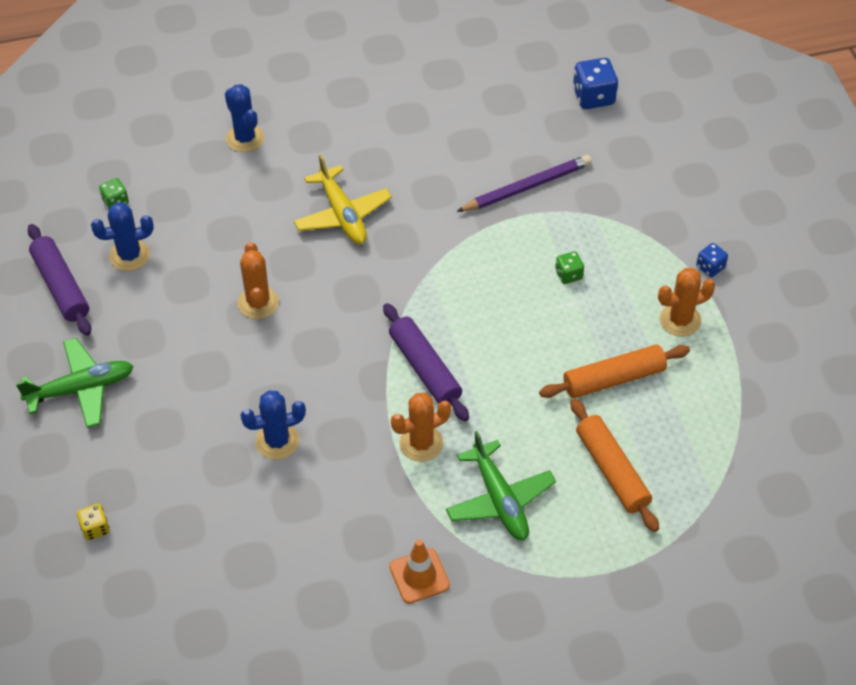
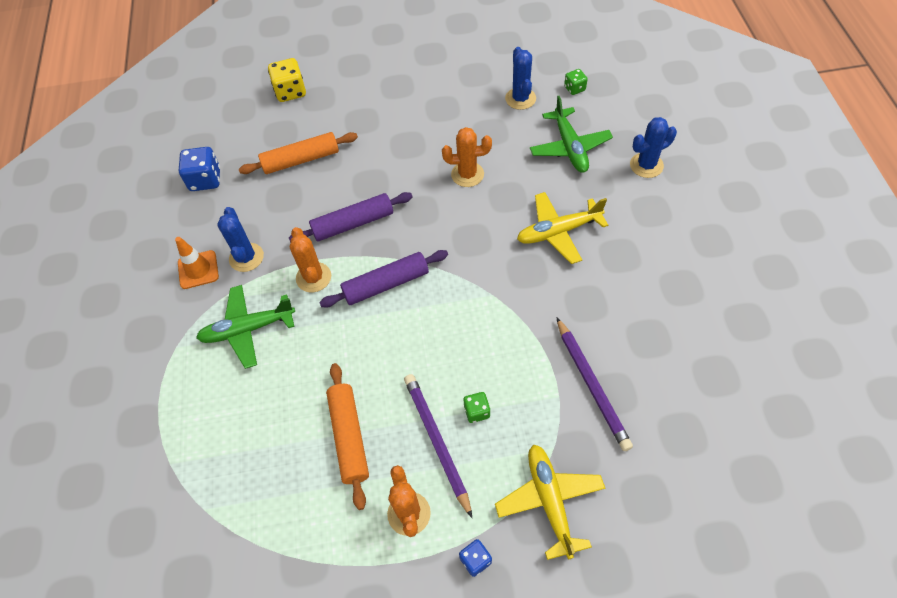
camera: 100 degrees right, 5 degrees up
green plane [16,338,134,428] -> green plane moved to [530,96,613,173]
purple rolling pin [28,224,91,336] -> purple rolling pin moved to [289,192,413,242]
yellow dice [77,504,110,540] -> yellow dice [268,58,306,102], size x1.74
blue cactus [241,390,306,460] -> blue cactus moved to [217,207,264,272]
orange rolling pin [570,398,659,532] -> orange rolling pin moved to [239,132,358,174]
blue dice [573,58,618,109] -> blue dice moved to [179,147,220,191]
none -> purple pencil [404,374,472,518]
none -> yellow plane [495,444,605,560]

